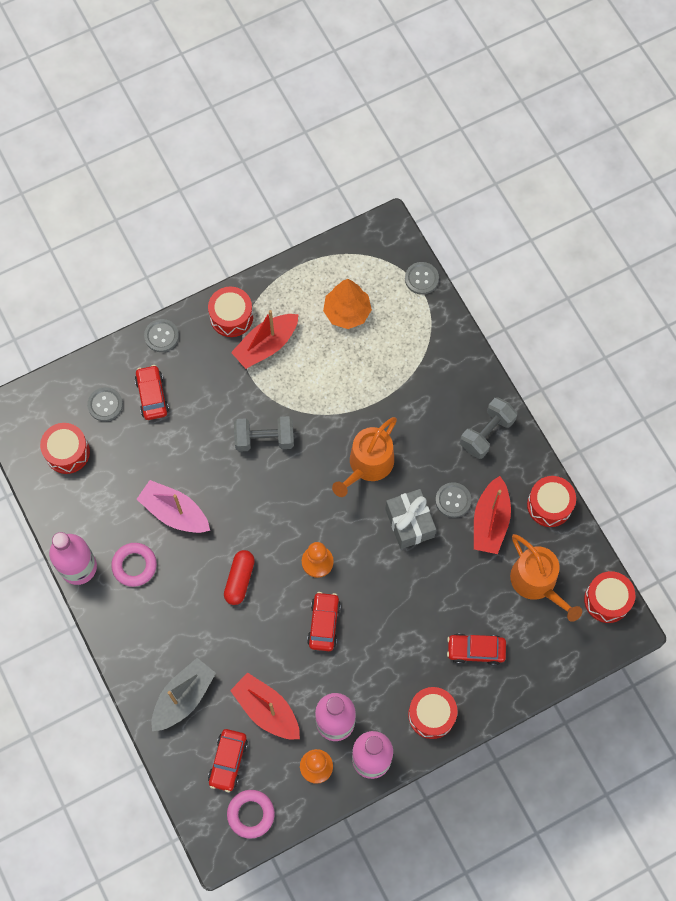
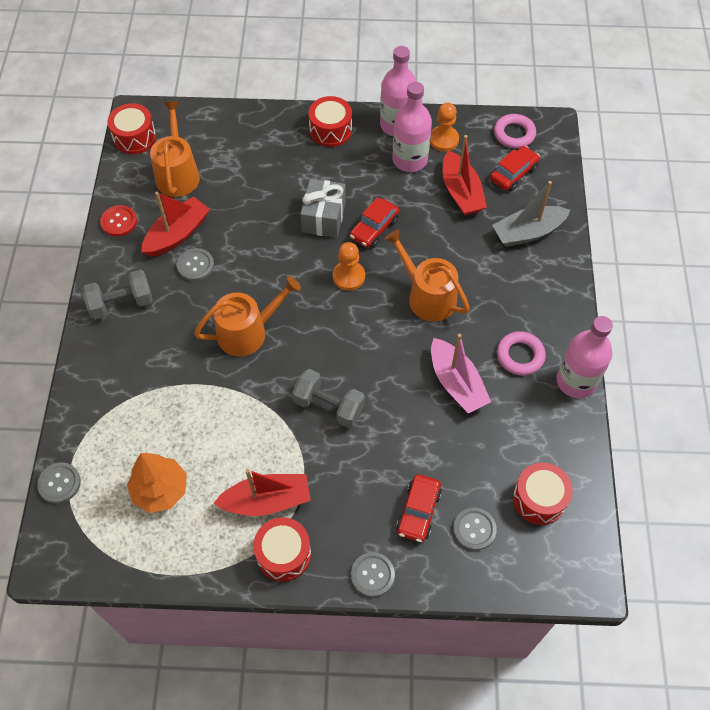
camera: 150 degrees left, 10 degrees down
red capsule [224,550,255,605] -> orange watering can [384,229,469,321]
grey gift [385,489,436,549] -> grey gift moved to [300,179,346,238]
red car [447,633,506,666] -> none
red drum [527,476,576,527] -> red button [100,205,137,237]

